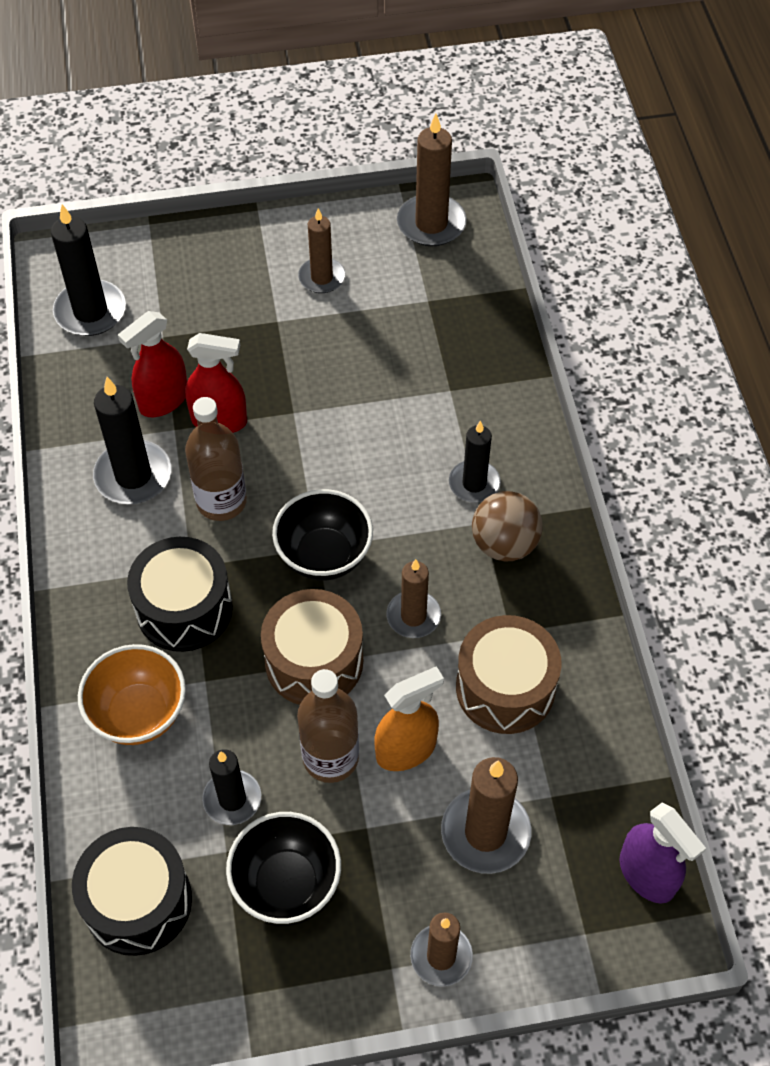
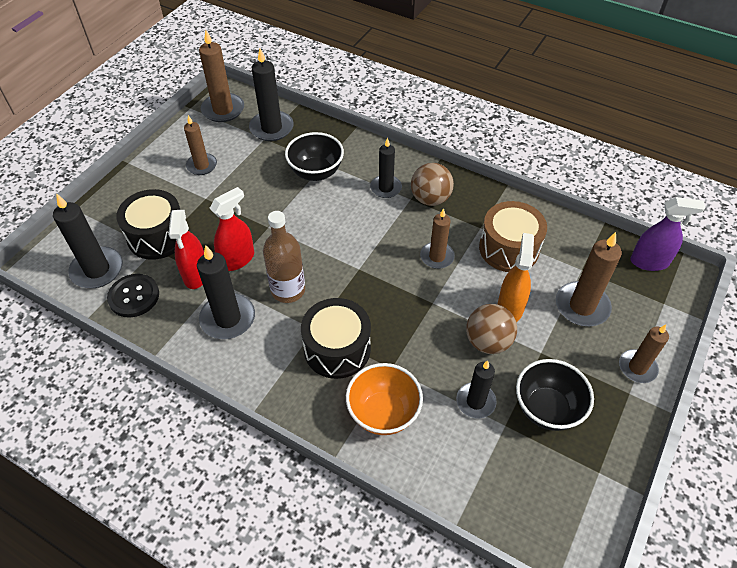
camera: 50 degrees left, 5 degrees down
black drum [72,827,192,956] -> black drum moved to [116,189,180,260]
brown drum [261,589,363,705] -> none
black bowl [272,489,373,581] -> black bowl moved to [285,132,344,181]
brown bottle [297,669,359,783] -> brown ball [466,304,517,354]
none -> black button [107,274,159,318]
none -> black candle [249,49,294,141]

